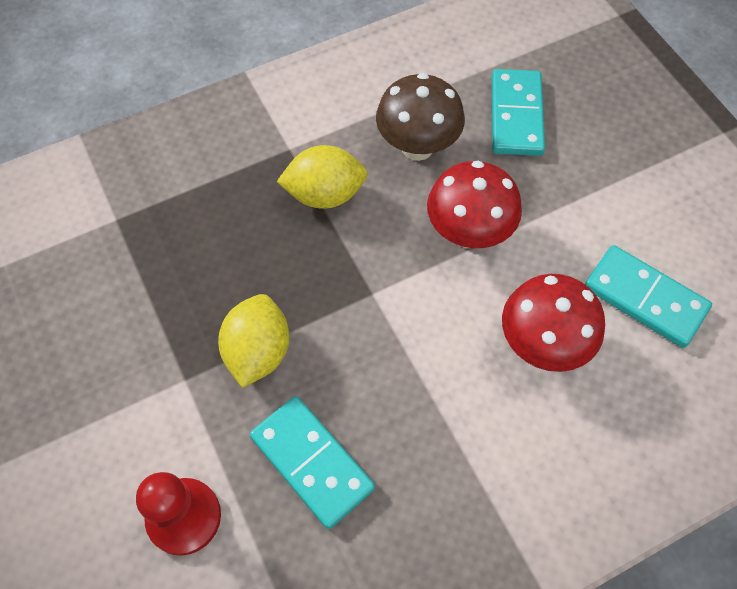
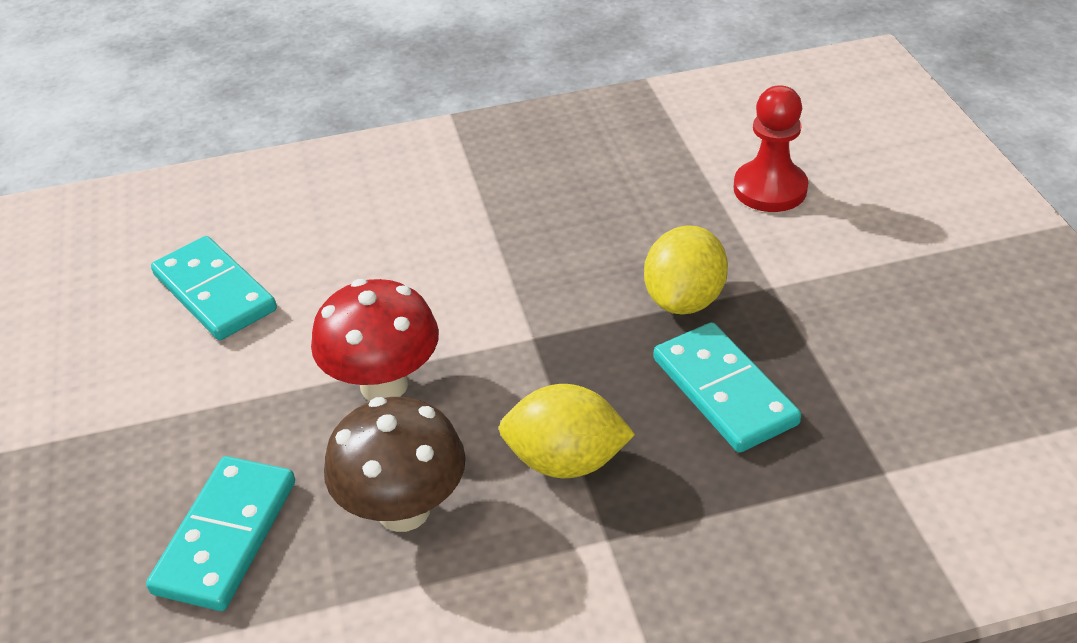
camera: 165 degrees left, 20 degrees down
turquoise domino [250,396,375,529] -> turquoise domino moved to [654,322,801,453]
red mushroom [502,274,605,372] -> none

